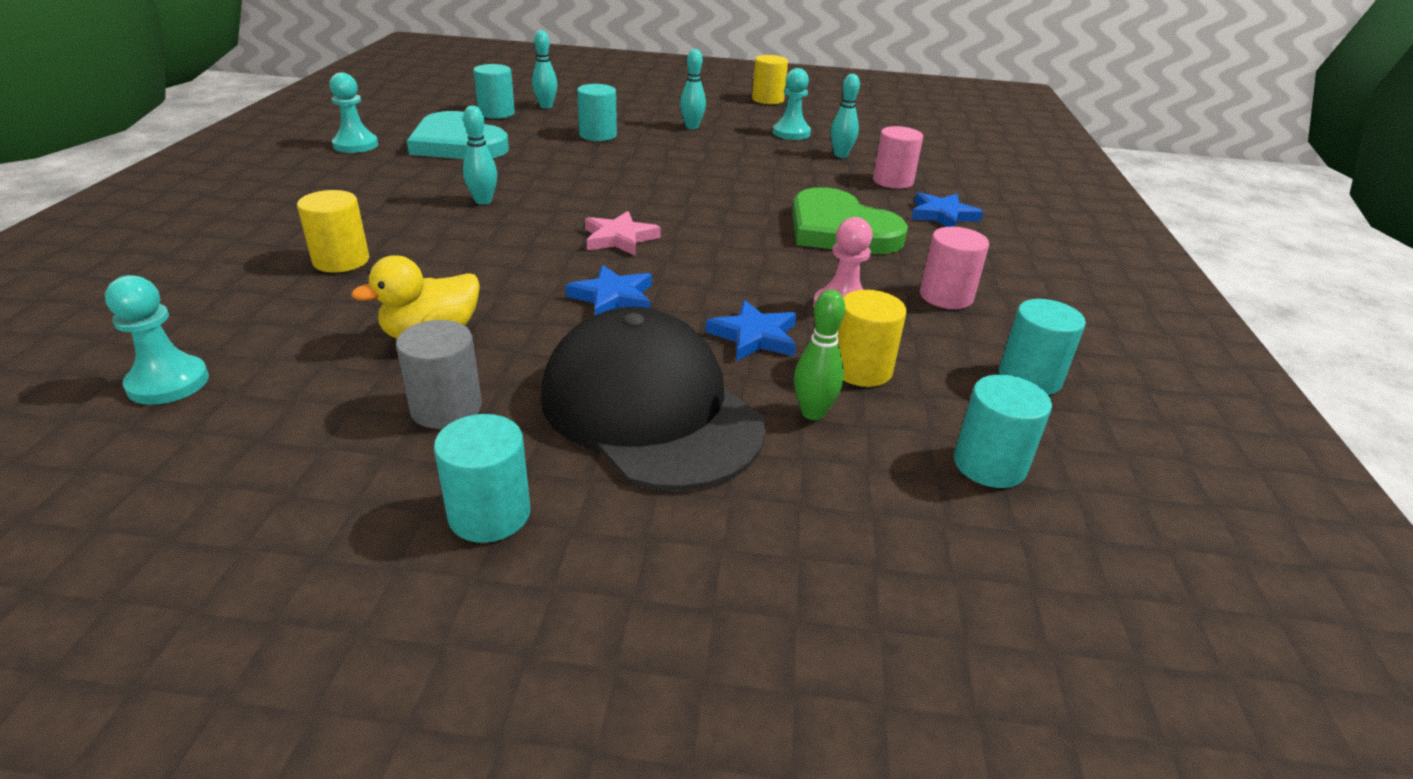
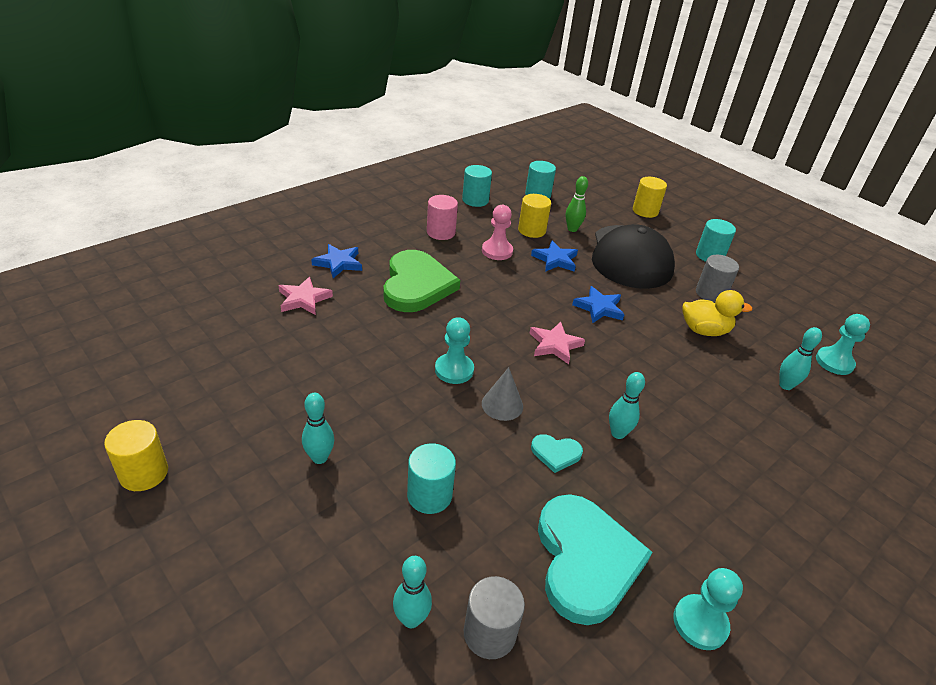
camera: 140 degrees left, 5 degrees up
yellow cylinder [297,190,369,273] -> yellow cylinder moved to [633,177,667,218]
turquoise cylinder [473,64,515,119] -> grey cylinder [464,576,525,659]
turquoise pawn [773,68,811,140] -> turquoise pawn moved to [435,317,474,384]
turquoise bowling pin [830,74,860,158] -> turquoise bowling pin moved to [779,327,822,390]
pink cylinder [873,126,923,189] -> pink star [278,277,333,315]
none -> grey cone [482,367,523,421]
none -> turquoise heart [531,434,583,473]

